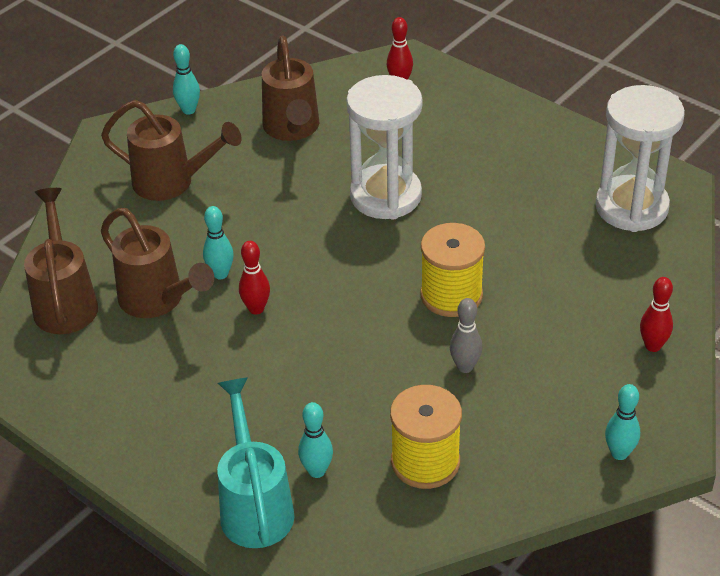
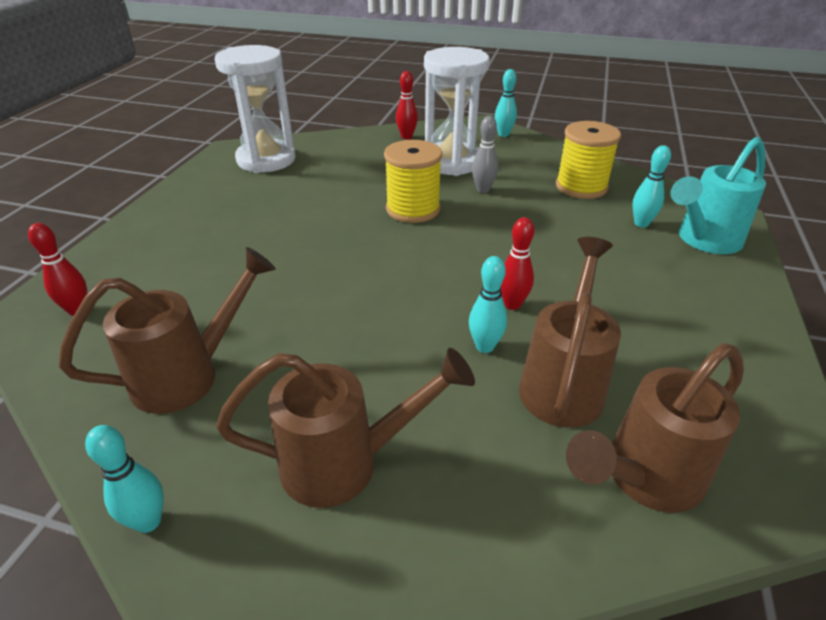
camera: 115 degrees left, 5 degrees down
brown watering can [101,100,242,201] -> brown watering can turned 90 degrees clockwise [216,348,475,508]
white hourglass [346,75,422,219] -> white hourglass moved to [424,47,490,176]

